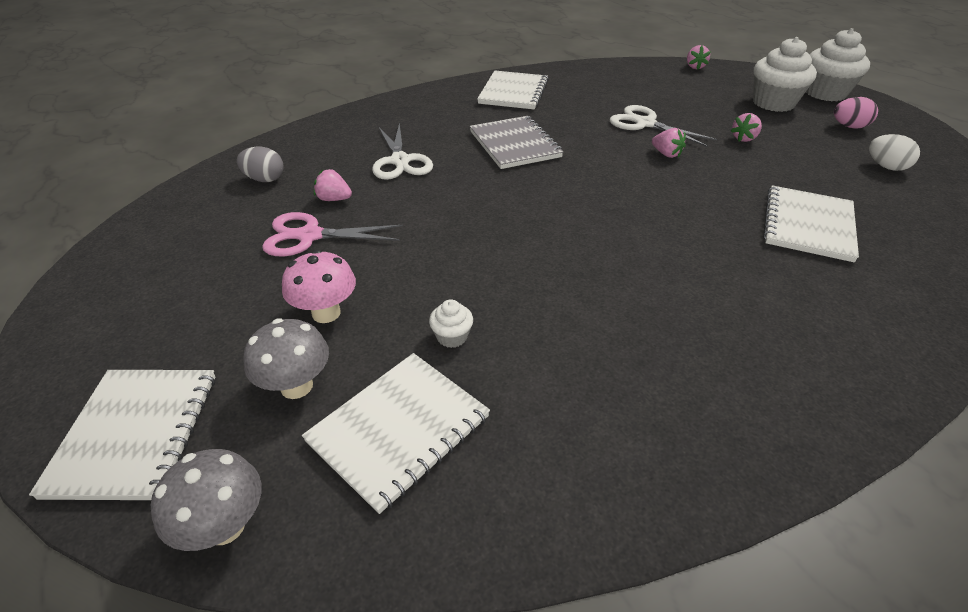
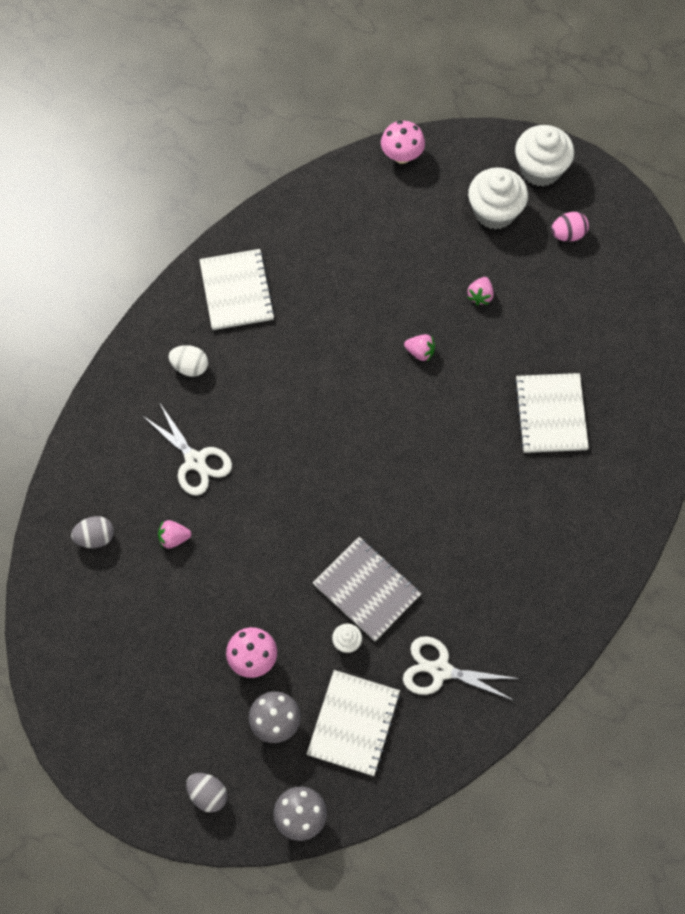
camera: 25 degrees left, 25 degrees up
white notebook [29,370,215,500] -> grey egg [186,773,227,813]
pink scissors [262,212,403,256] -> none
grey notebook [470,116,563,169] -> grey notebook moved to [313,537,422,641]
white scissors [610,105,717,147] -> white scissors moved to [403,636,519,701]
pink strawberry [687,45,711,70] -> pink mushroom [381,121,425,164]
white egg [869,134,920,171] -> white egg moved to [168,345,208,377]

